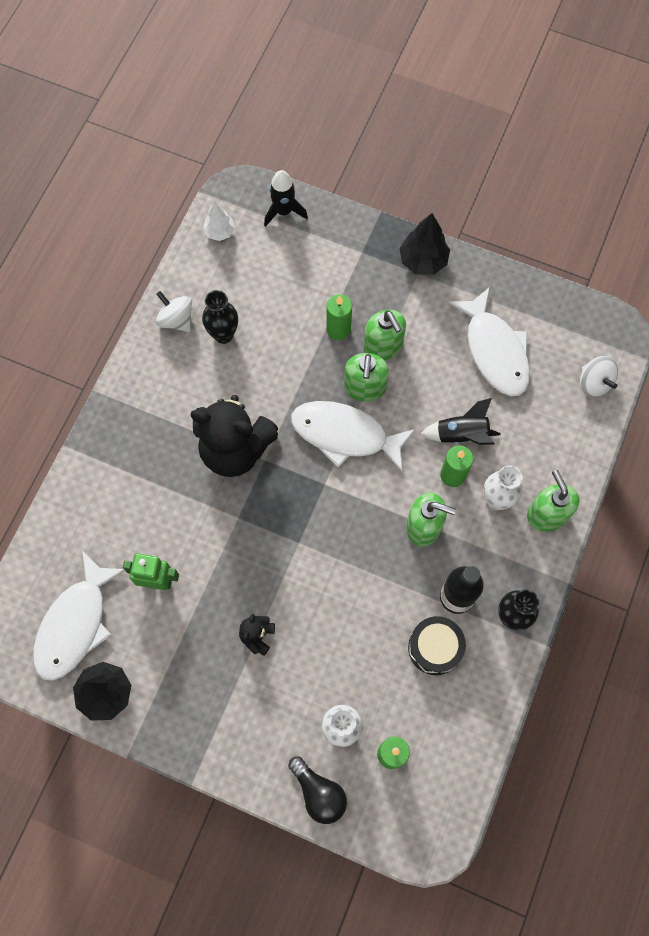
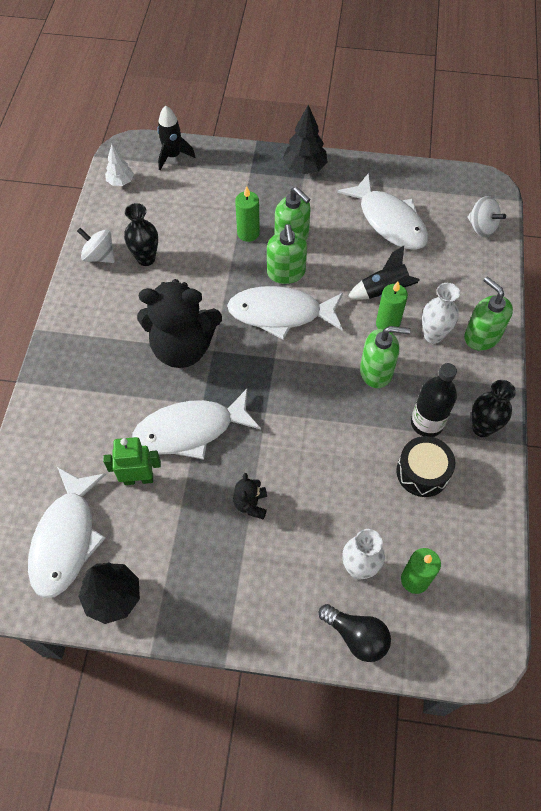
camera: 15 degrees left, 10 degrees down
none -> white fish [132,389,261,460]

